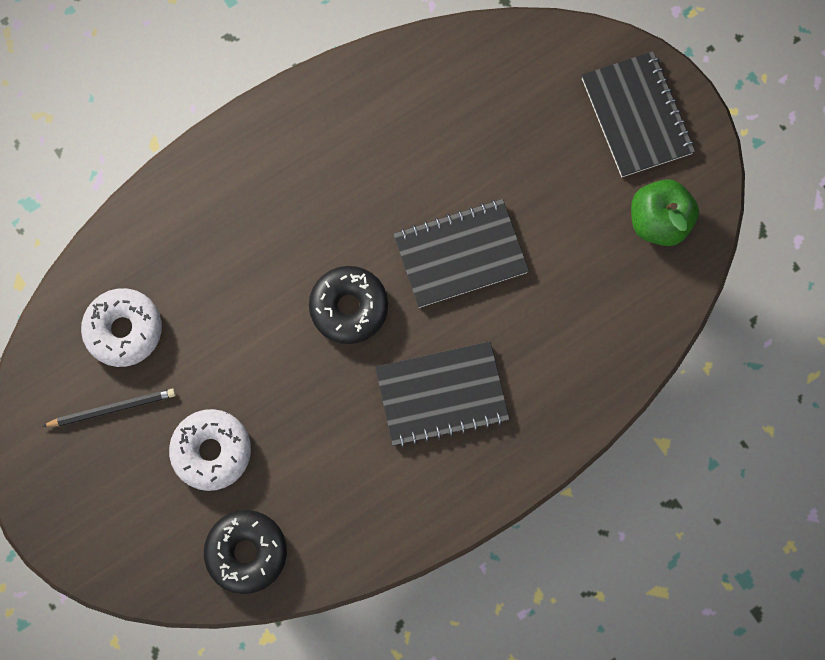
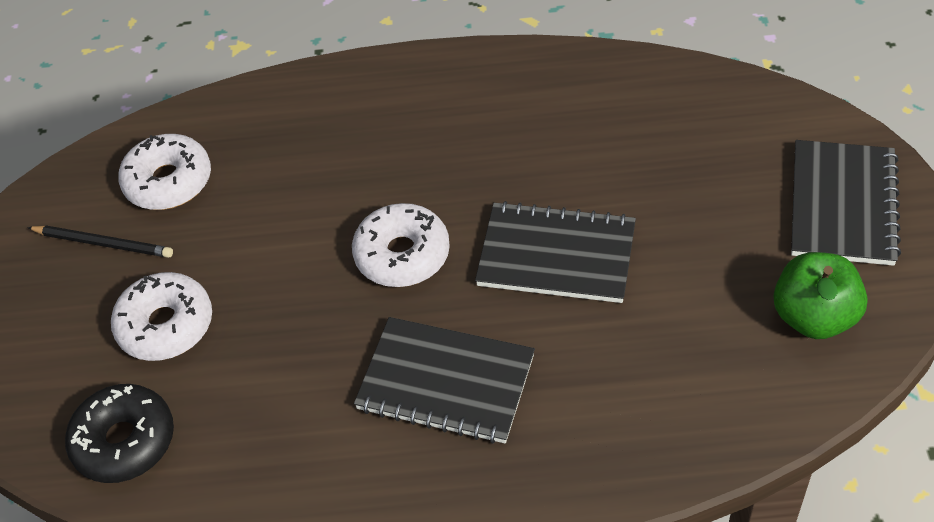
camera: 35 degrees right, 25 degrees down
black donut [309,266,388,344] -> white donut [352,203,450,287]

